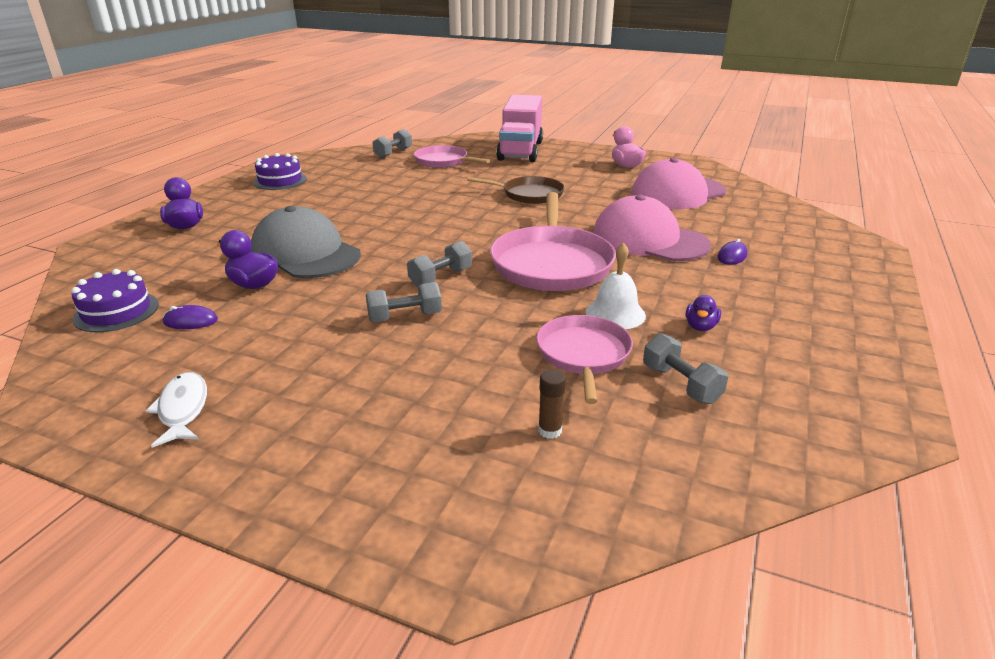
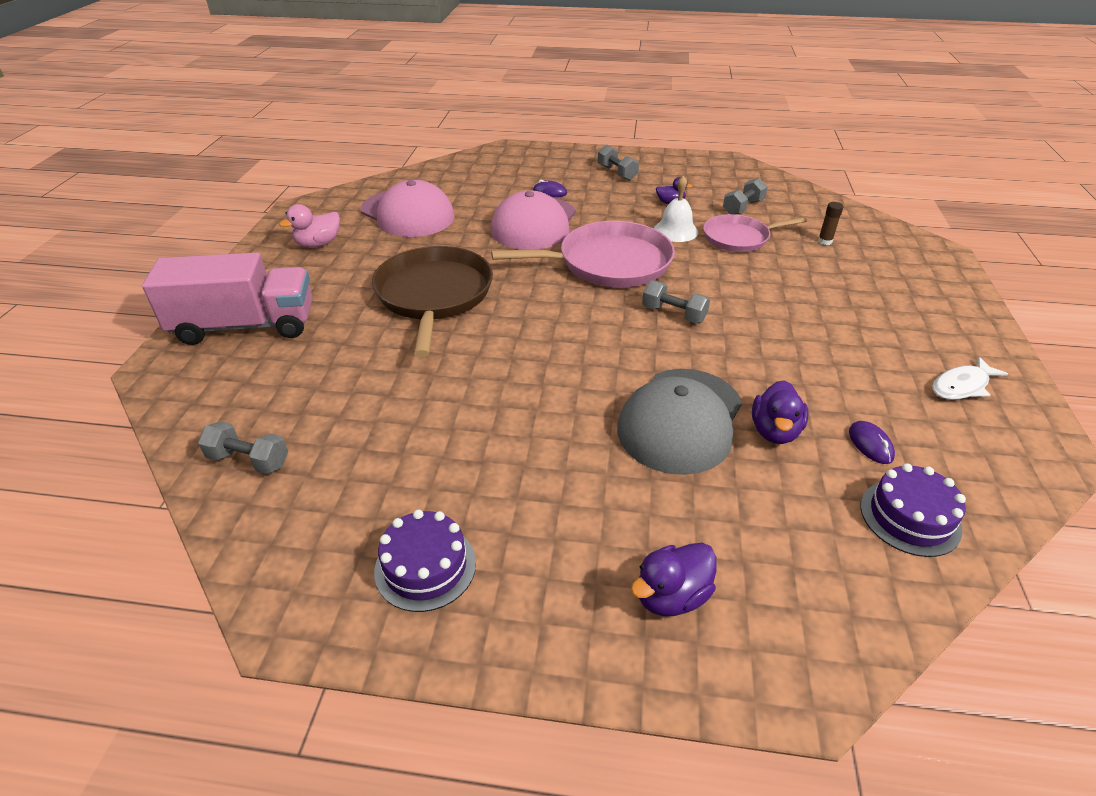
camera: 105 degrees left, 10 degrees up
grey dumbbell [366,282,442,322] -> grey dumbbell moved to [598,144,639,181]
pink pan [414,145,490,168] -> none
brown pan [467,176,565,204] -> brown pan [372,246,493,357], size x1.62

